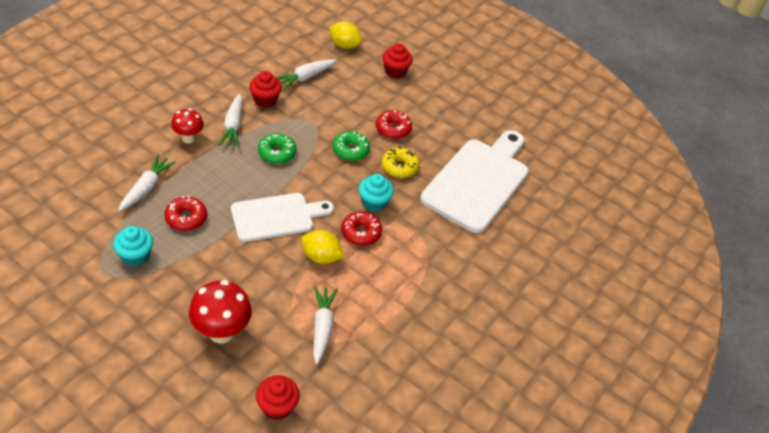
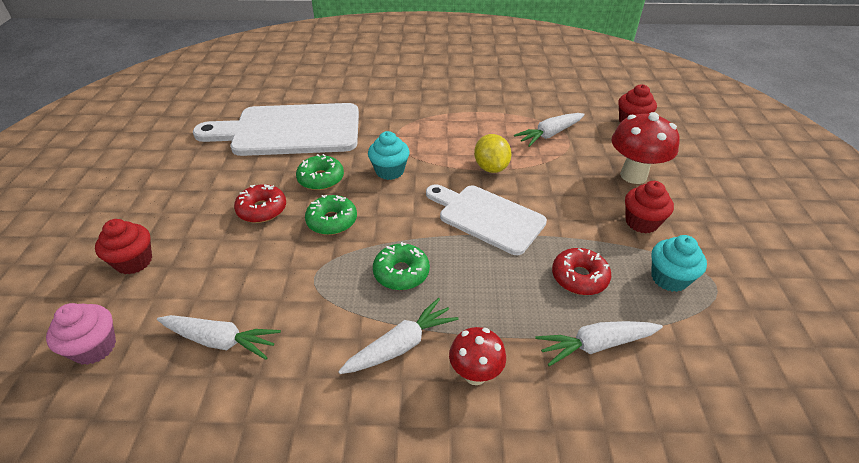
camera: 120 degrees left, 5 degrees down
red cupcake [249,71,282,108] -> red cupcake moved to [625,181,674,233]
yellow lemon [329,21,362,49] -> pink cupcake [46,303,116,365]
red donut [341,211,382,246] -> none
yellow donut [382,146,419,178] -> green donut [296,154,344,190]

